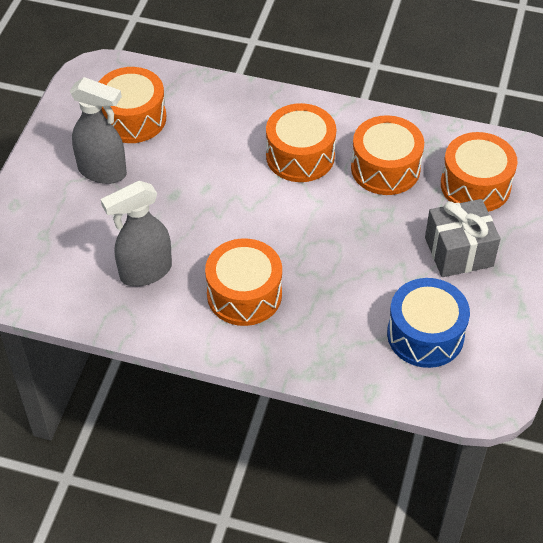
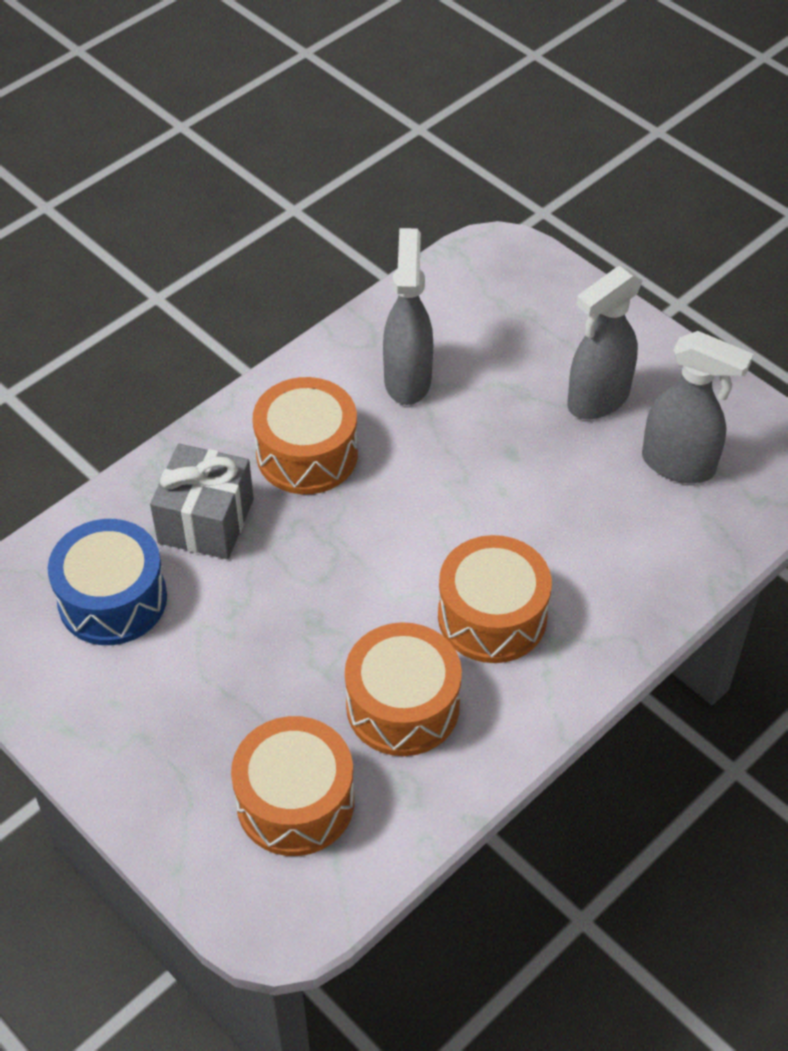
camera: 120 degrees right, 0 degrees up
orange drum [99,67,166,143] -> grey spray bottle [642,331,753,483]
grey gift [425,199,501,277] -> grey gift moved to [150,444,254,559]

